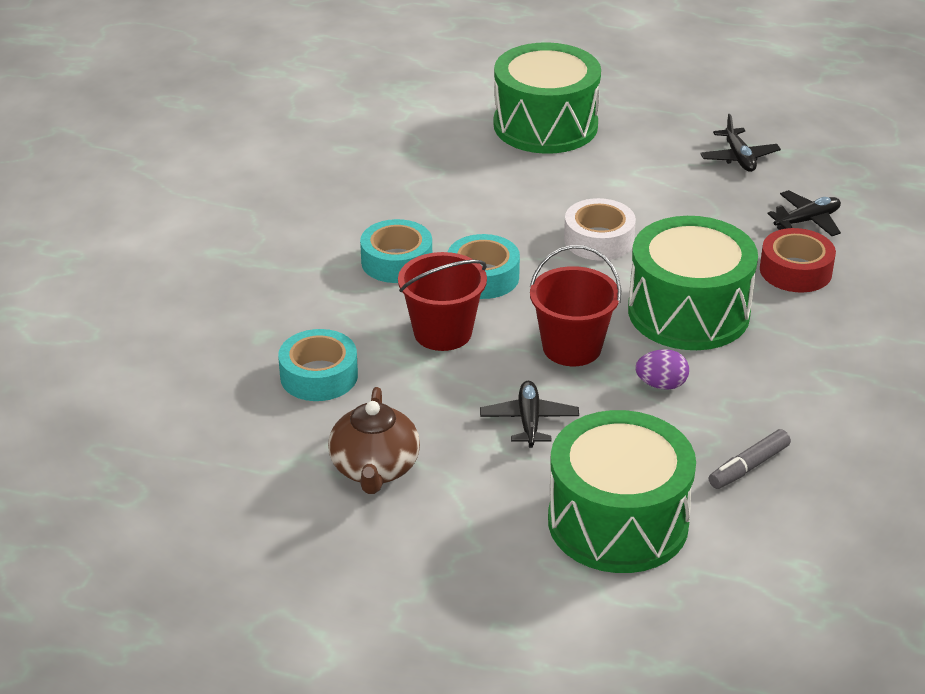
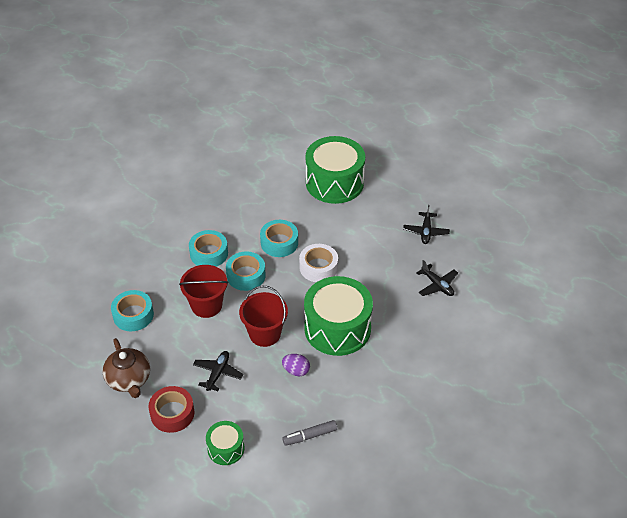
camera: 20 degrees right, 10 degrees up
brown teapot [328,387,420,494] -> brown teapot turned 45 degrees counterclockwise [103,338,150,398]
green drum [548,410,696,573] -> green drum [206,421,244,465], size x0.50
red tape [760,228,836,292] -> red tape moved to [148,386,194,433]
black plane [767,190,841,236] -> black plane turned 60 degrees clockwise [416,260,458,296]
none -> turquoise tape [260,220,298,257]

